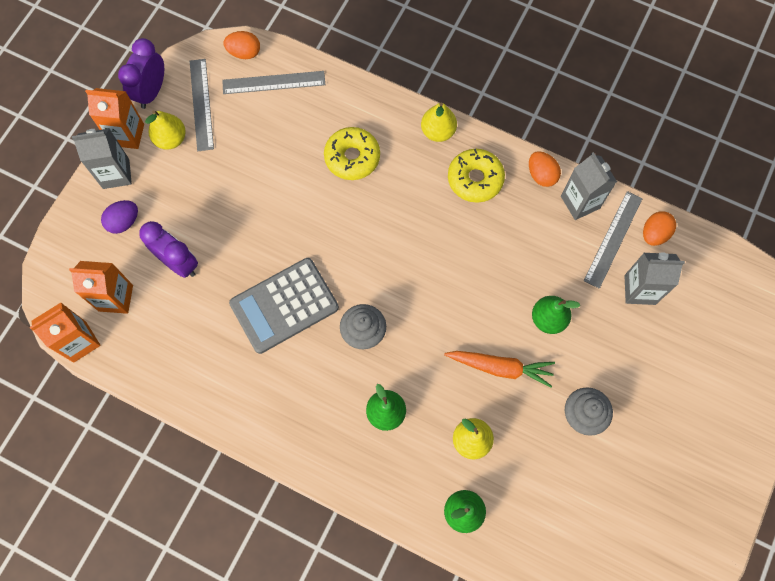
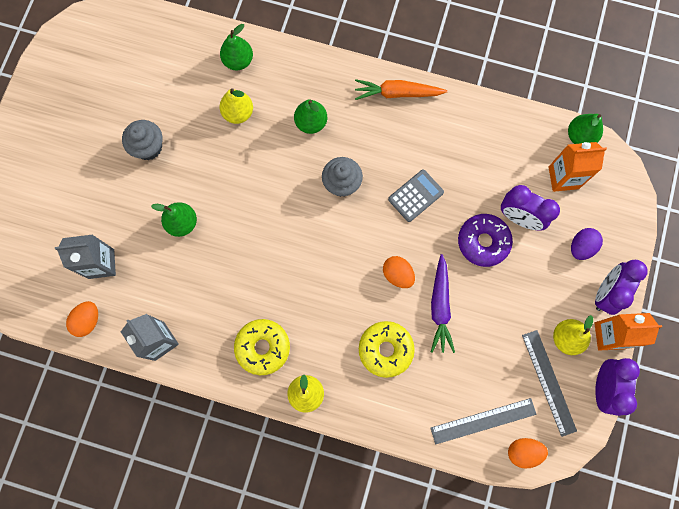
camera: 170 degrees right, 5 degrees up
orange carton [30,303,101,363] -> green pear [568,114,603,144]
grey carton [72,128,132,189] -> purple clock [595,260,648,315]
grey calculator [229,258,339,354] -> grey calculator [388,170,444,222], size x0.58
orange carrot [444,351,555,388] -> orange carrot moved to [355,79,447,100]
orange egg [529,151,561,187] -> orange egg moved to [383,256,415,288]
grey ruler [584,191,643,289] -> none
none -> purple carrot [431,254,455,353]
none -> purple donut [458,214,513,267]

